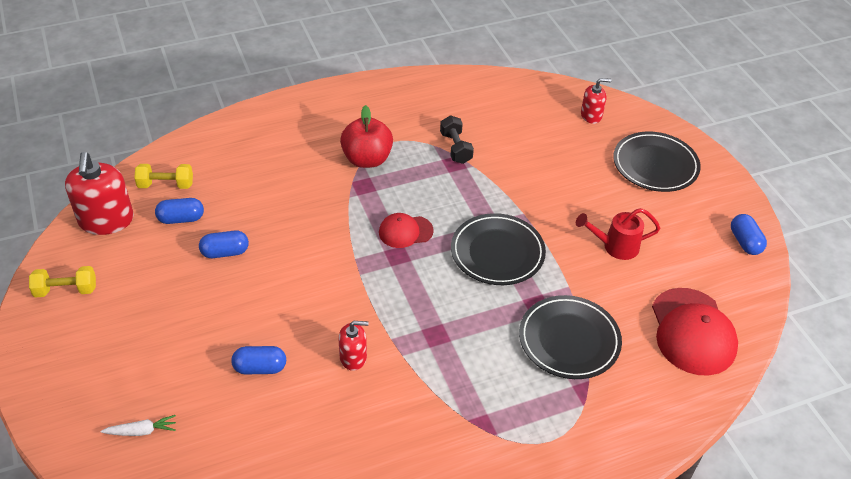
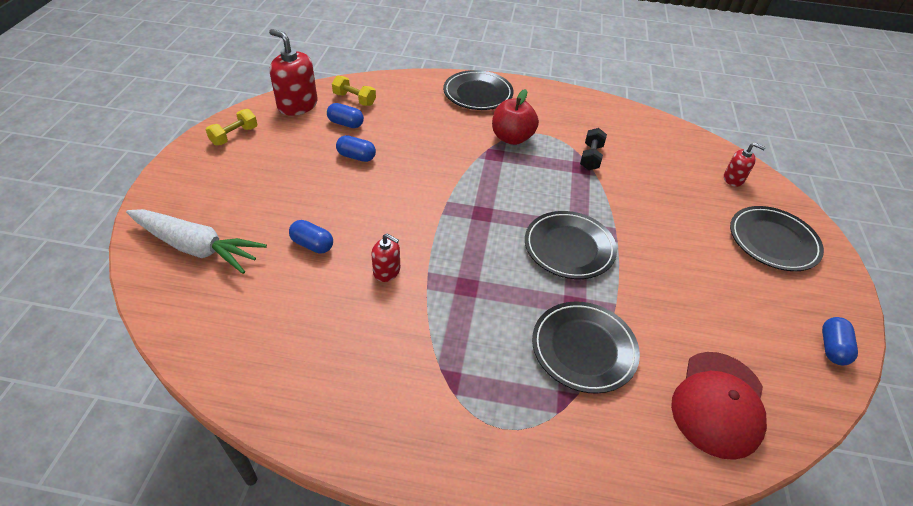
camera: 30 degrees right, 0 degrees up
yellow dumbbell [29,266,96,298] -> yellow dumbbell turned 75 degrees counterclockwise [206,109,258,146]
red soap dispenser [65,152,134,235] -> red soap dispenser turned 105 degrees clockwise [269,29,318,116]
white carrot [101,415,176,436] -> white carrot [126,209,267,274], size x2.47
red cap [379,213,434,248] -> none
red watering can [576,208,660,260] -> none
none -> black plate [443,70,514,110]

